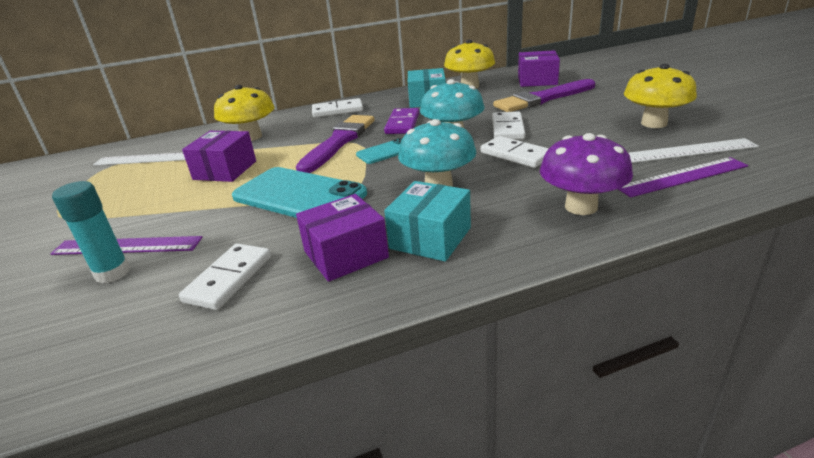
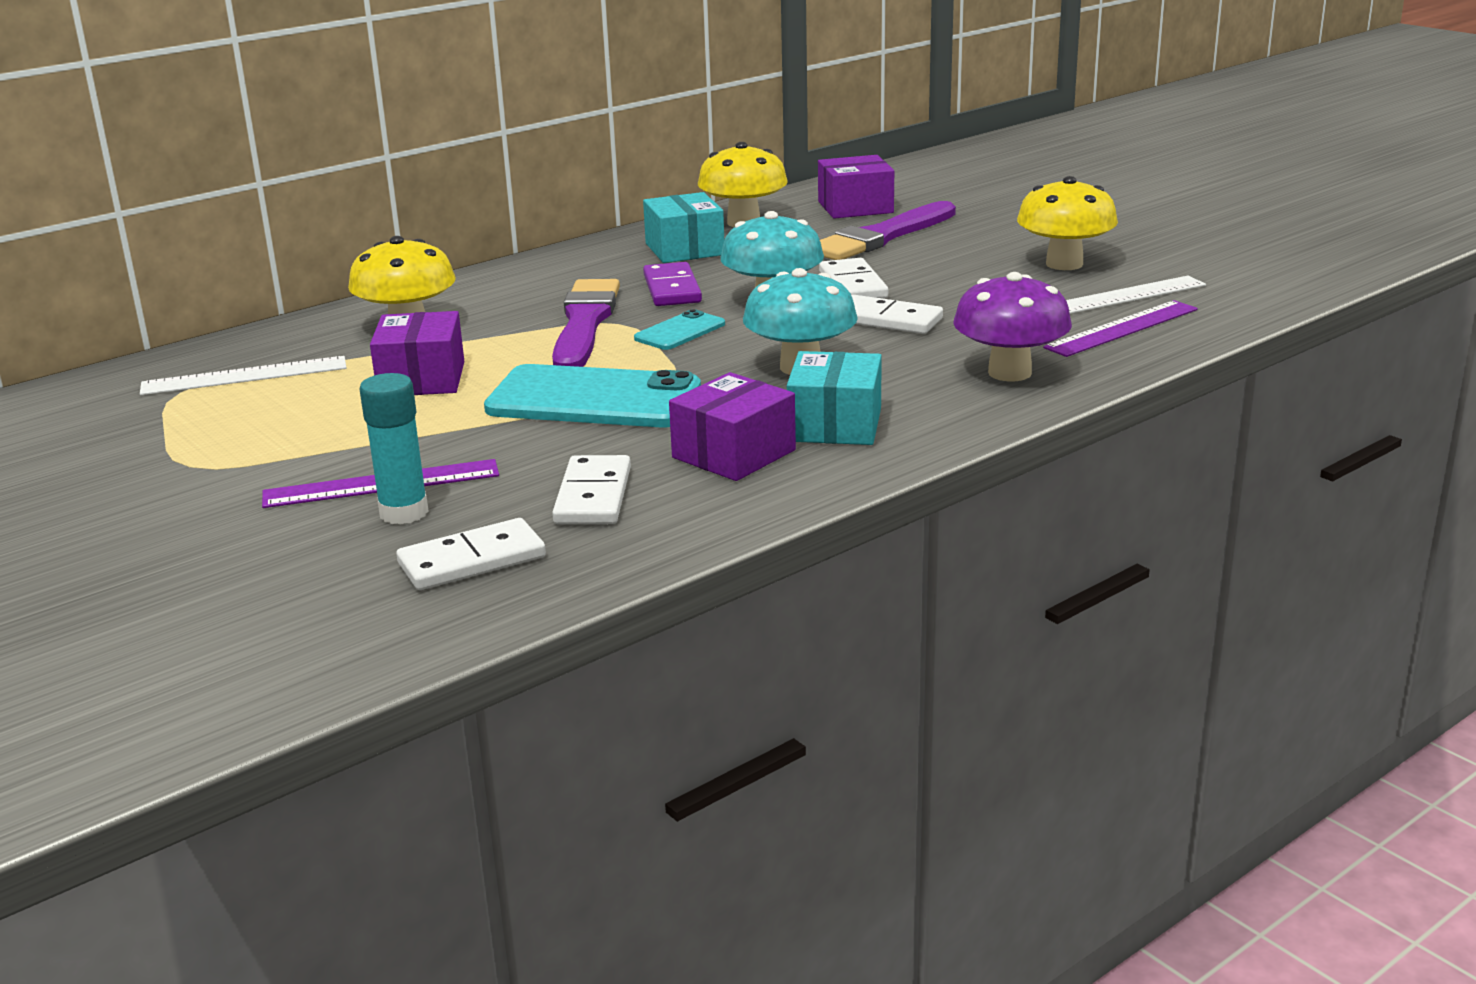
camera: 20 degrees left, 5 degrees down
white domino [312,98,363,118] -> white domino moved to [396,518,546,590]

